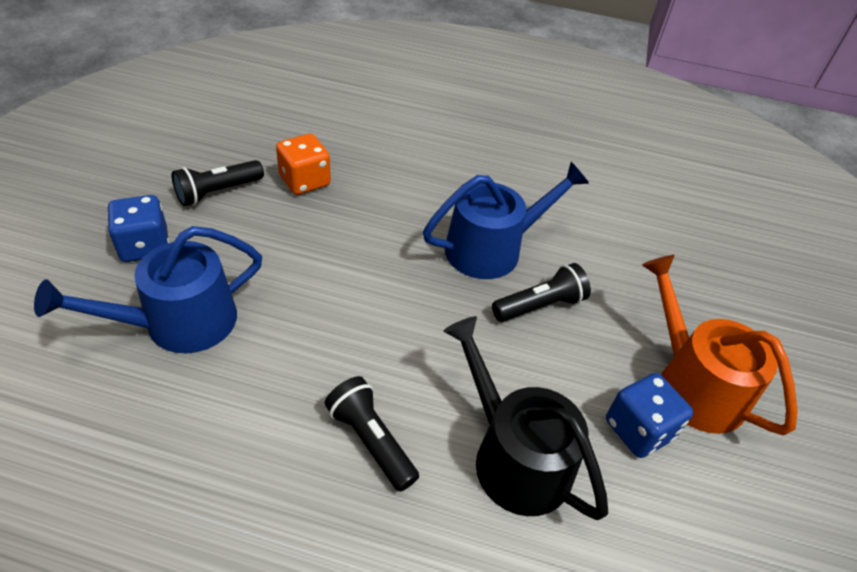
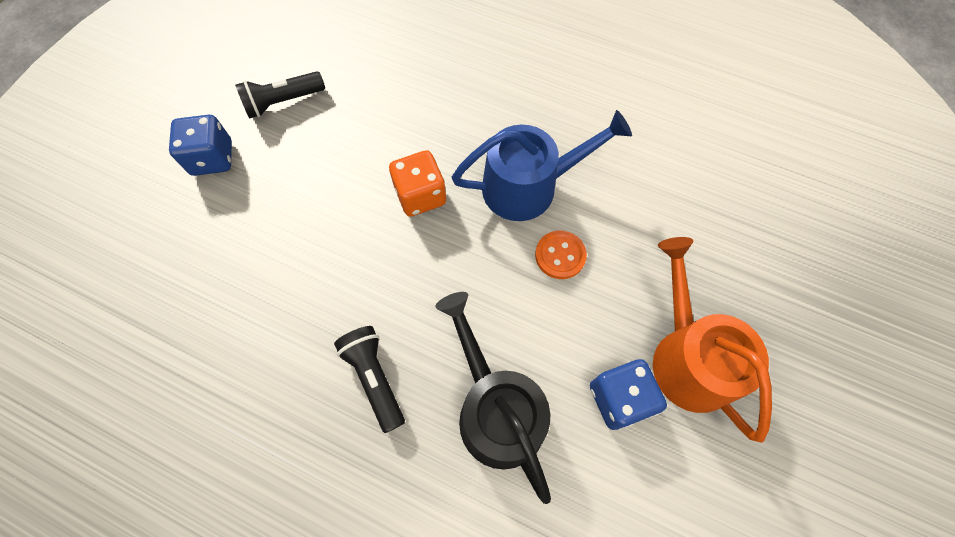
camera: 15 degrees right, 20 degrees up
blue watering can [34,226,262,353] -> none
orange dice [276,134,331,195] -> orange dice moved to [389,150,446,217]
black flashlight [492,263,591,322] -> orange button [535,231,587,279]

